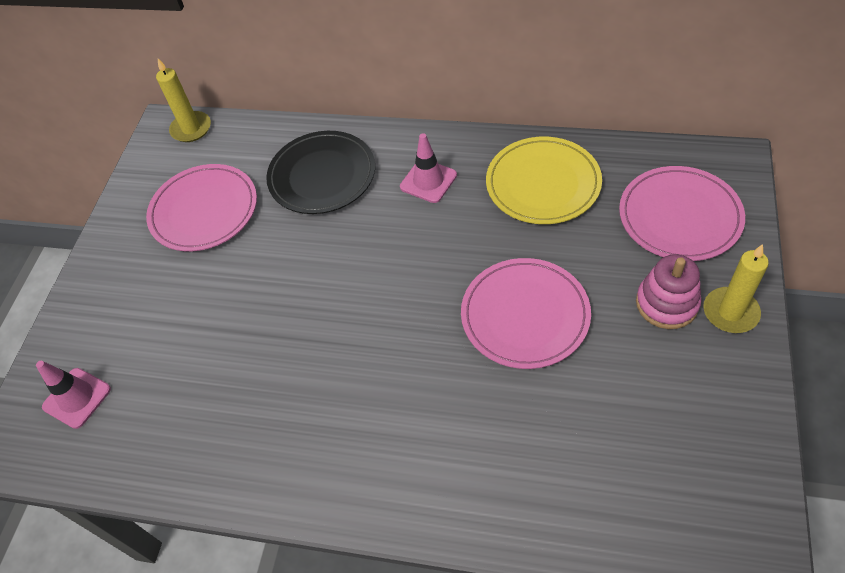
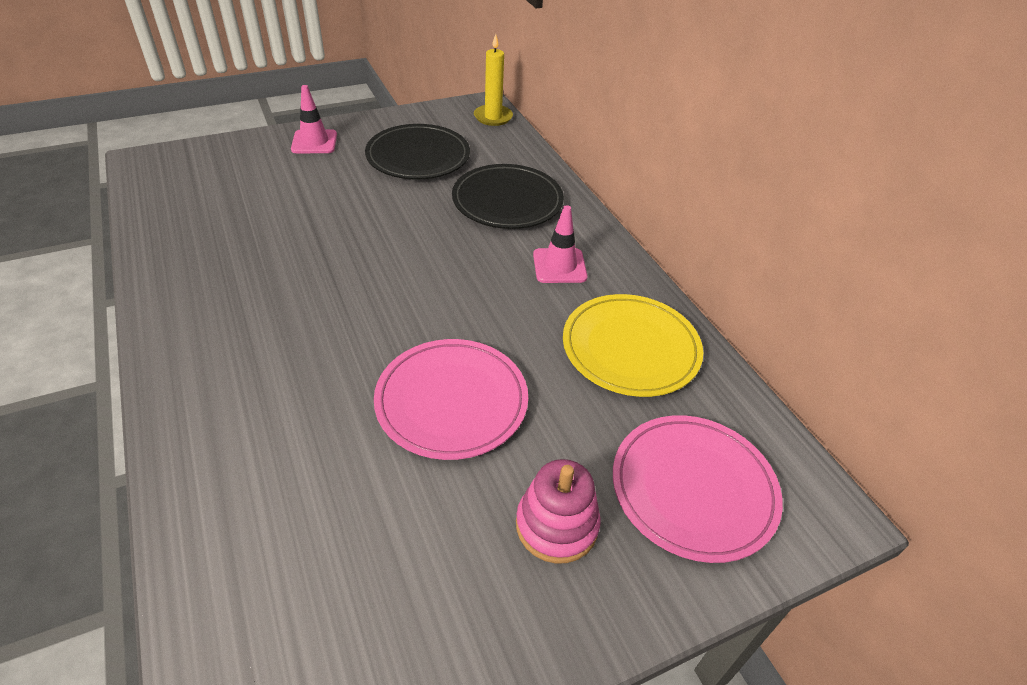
camera: 45 degrees right, 10 degrees down
pink traffic cone [36,361,111,429] -> pink traffic cone moved to [291,85,337,153]
pink plate [146,164,257,251] -> black plate [365,124,470,179]
yellow candle [703,244,769,333] -> none

